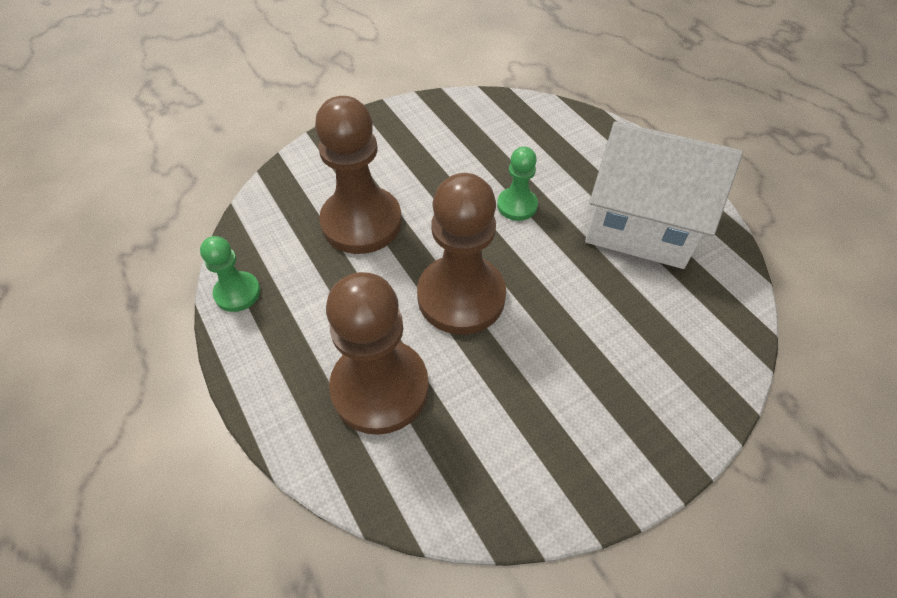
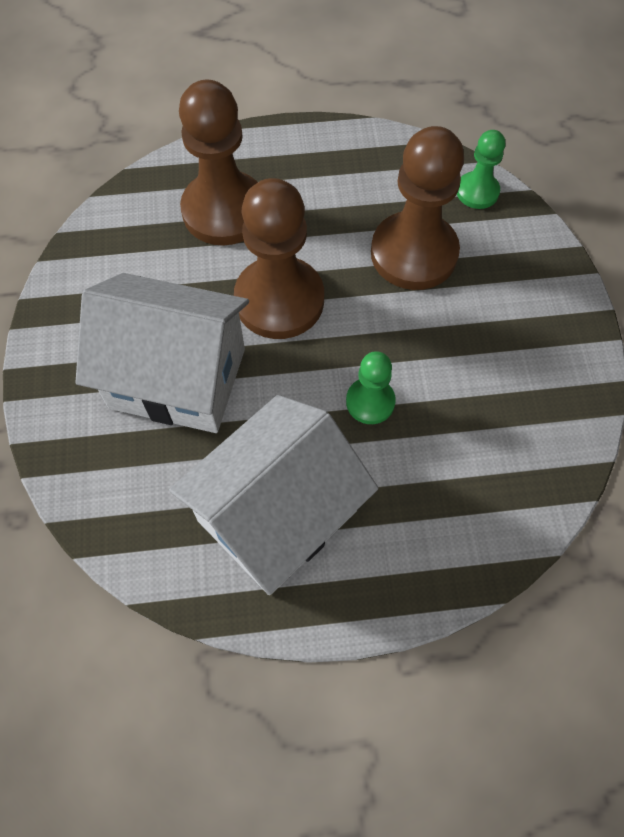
camera: 115 degrees right, 10 degrees up
green pawn [200,236,260,312] -> green pawn moved to [457,130,505,209]
none -> white house [75,273,249,433]

